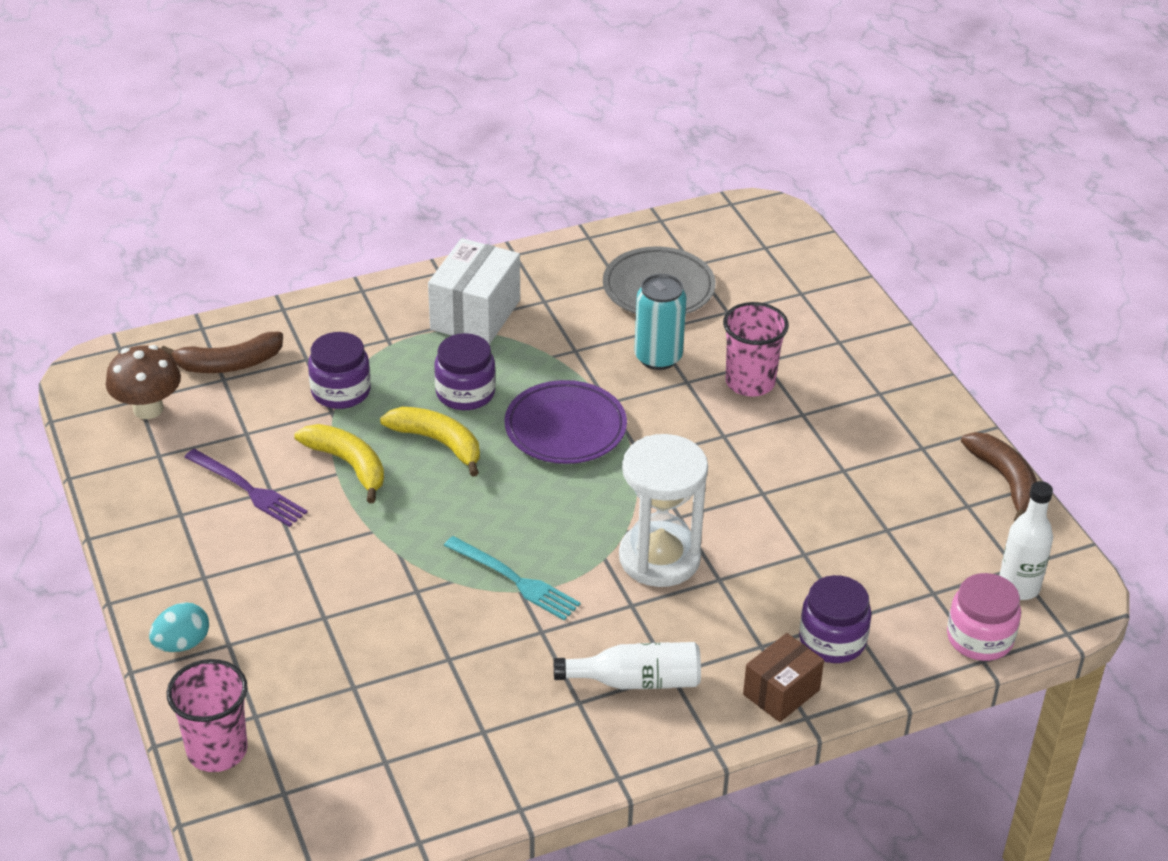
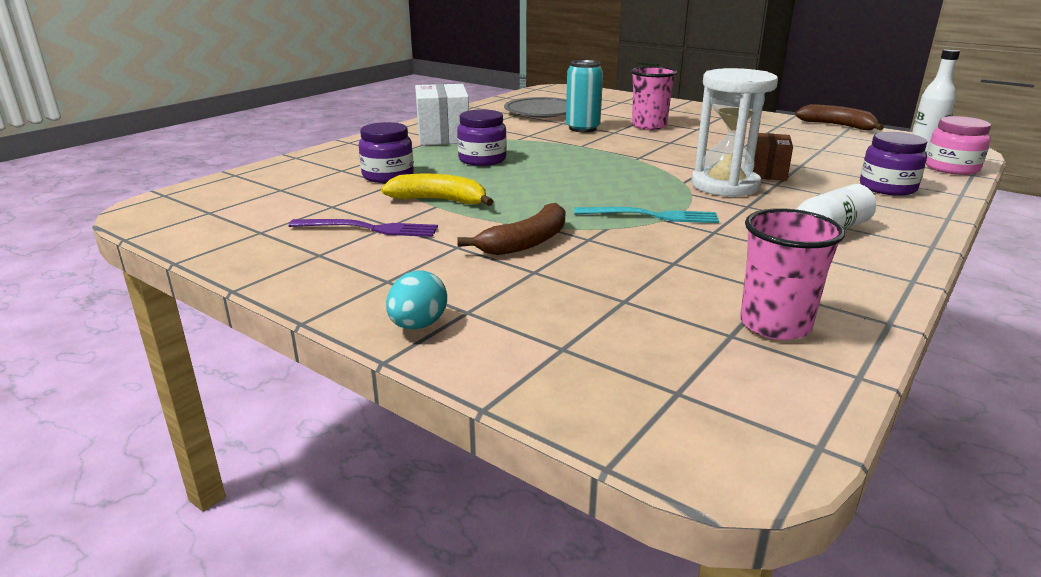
camera: 30 degrees left, 15 degrees down
brown mushroom [106,345,181,419] -> none
brown banana [161,332,283,373] -> brown banana moved to [457,203,566,255]
pink cup [167,659,248,772] -> pink cup moved to [740,208,845,340]
yellow banana [380,407,480,477] -> none
purple plate [504,380,627,464] -> none
brown box [743,633,824,722] -> brown box moved to [753,133,793,181]

